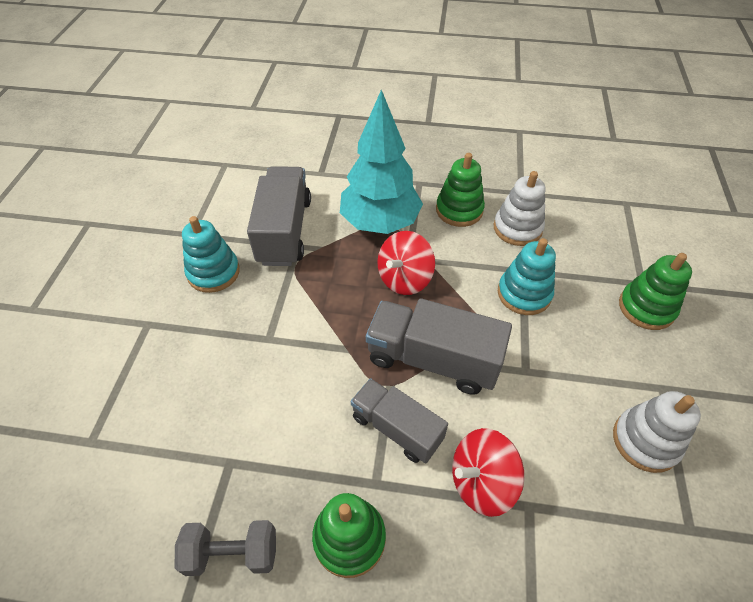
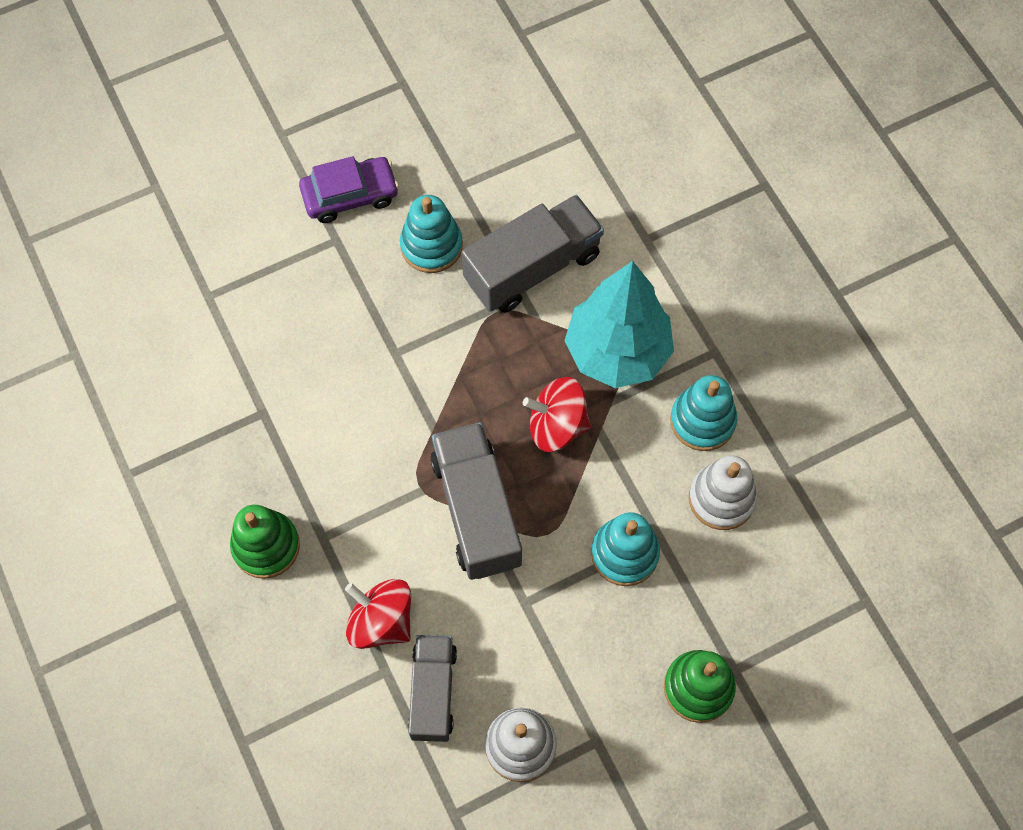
camera: 55 degrees right, 15 degrees up
grey dumbbell [175,520,276,576] -> none
grey truck [351,378,448,463] -> grey truck moved to [408,635,457,742]
green stacking toy [436,153,485,227] -> turquoise stacking toy [670,375,737,451]
none -> purple car [299,156,399,223]

